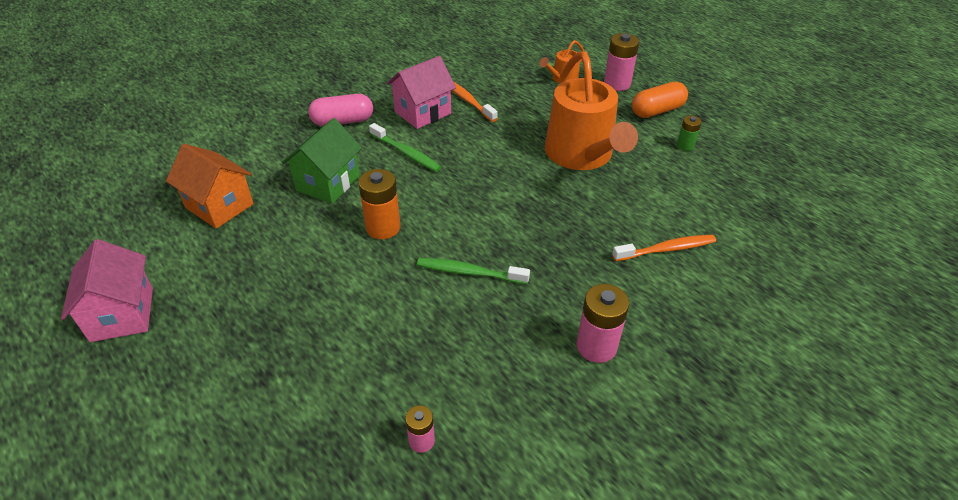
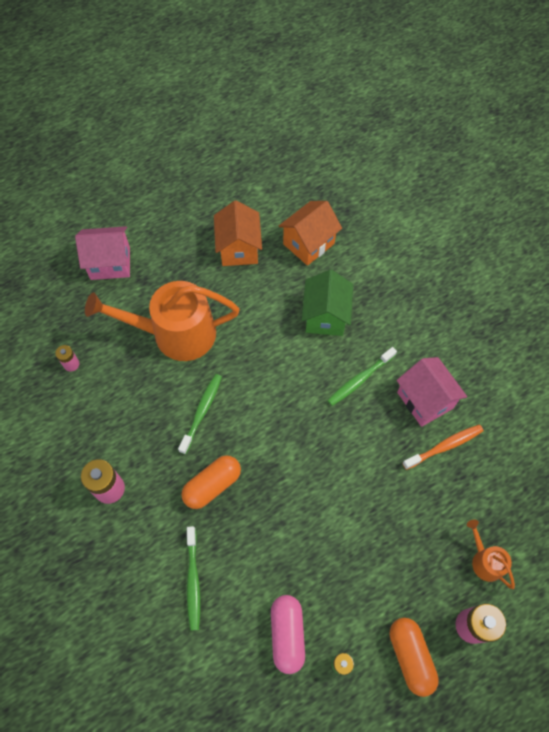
camera: 100 degrees right, 20 degrees up
pink house [61,239,153,342] -> pink house moved to [75,226,130,280]
green house [282,118,362,204] -> green house turned 60 degrees clockwise [302,270,353,336]
pink capsule [308,94,373,126] -> pink capsule moved to [271,595,305,674]
orange battery [358,169,401,239] -> none
orange watering can [545,51,638,170] -> orange watering can moved to [85,281,240,361]
orange toothbrush [612,235,716,261] -> green toothbrush [187,526,200,631]
none -> orange capsule [181,455,241,509]
none -> orange house [214,200,262,266]

